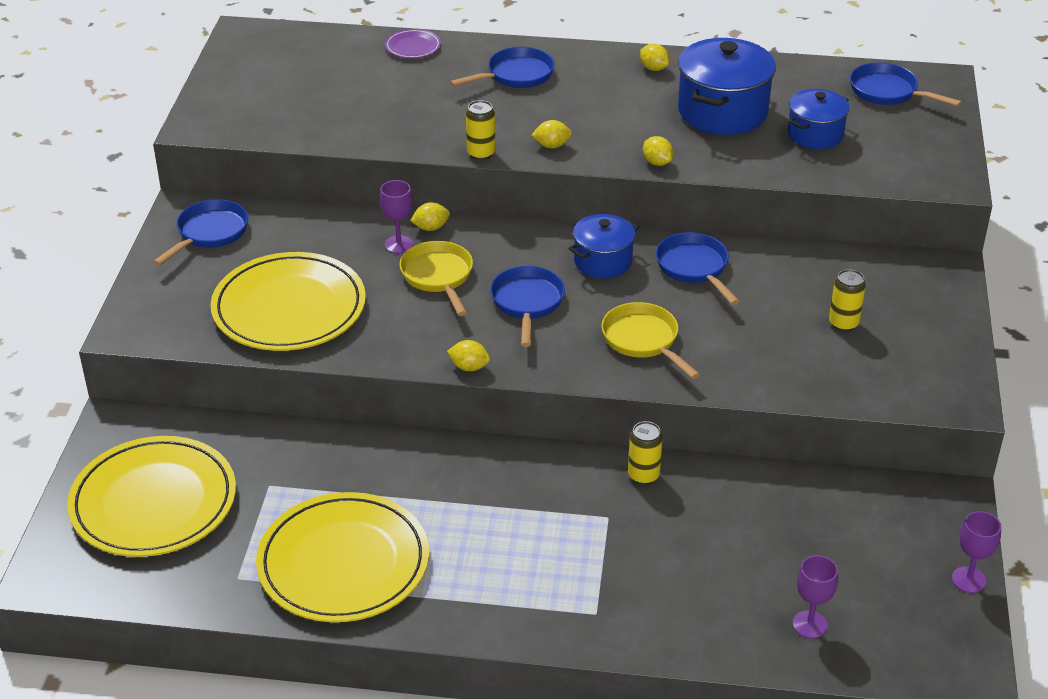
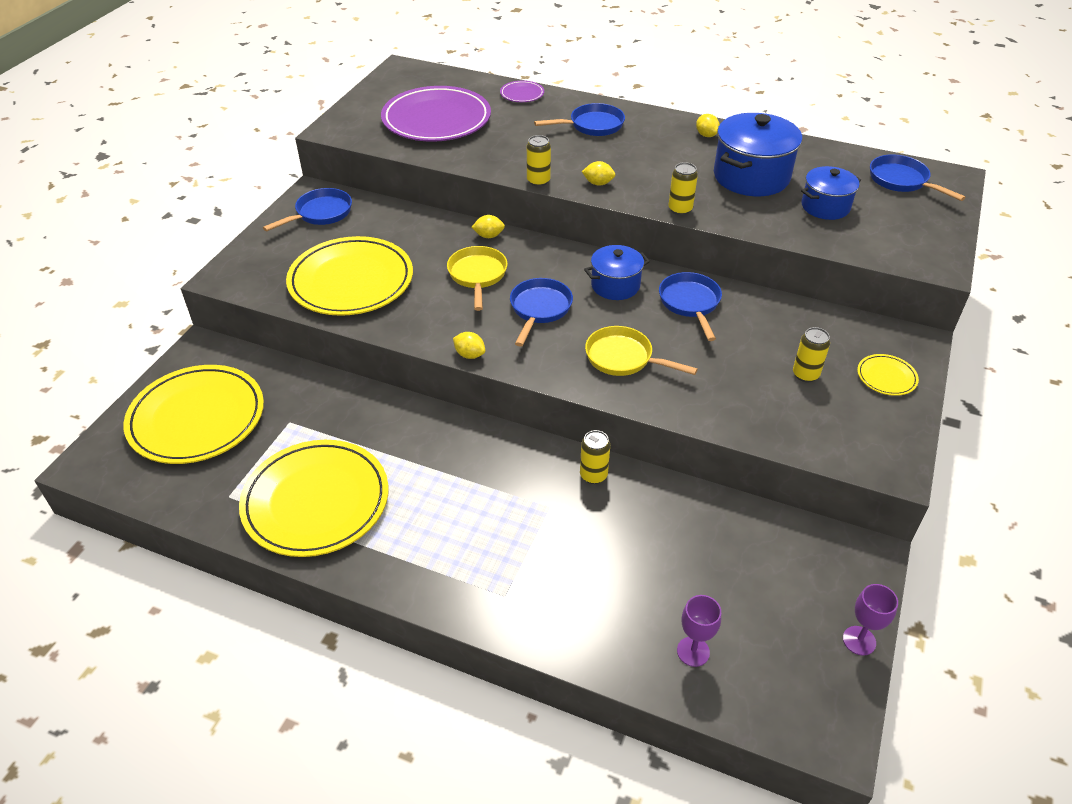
camera: 15 degrees right, 5 degrees up
purple goblet [380,180,413,254] -> none
yellow pan [601,302,700,379] -> yellow pan turned 45 degrees counterclockwise [585,326,698,376]
yellow lemon [643,136,673,166] -> yellow can [668,162,698,215]
none -> purple plate [381,86,491,142]
none -> yellow plate [857,354,919,396]

